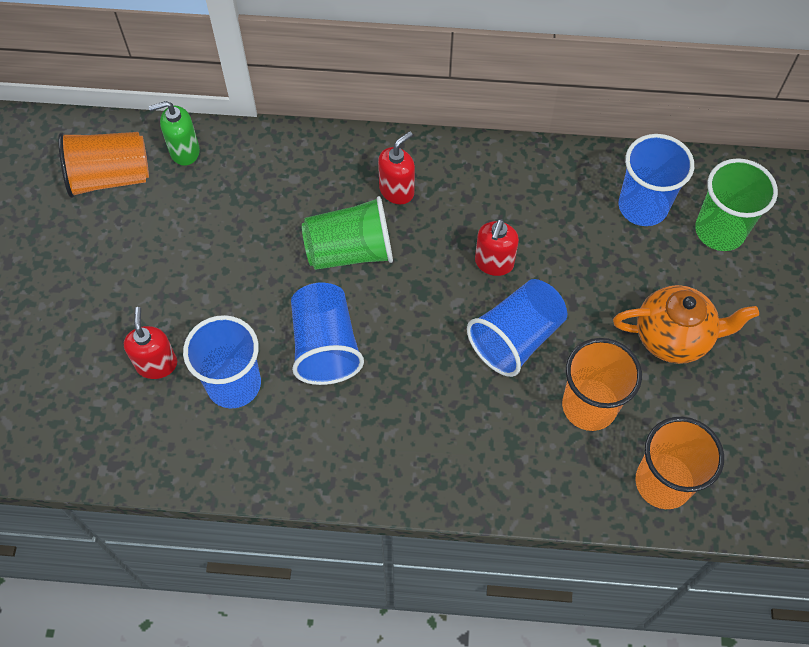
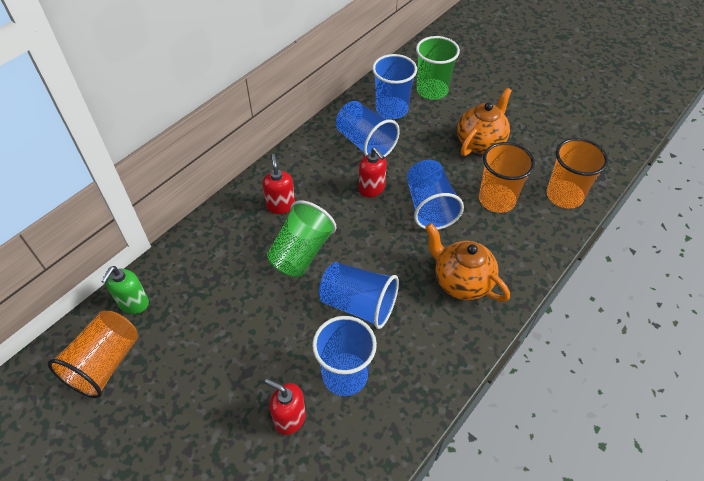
camera: 55 degrees left, 10 degrees down
none -> blue cup [336,101,400,157]
none -> orange teapot [425,223,510,302]

